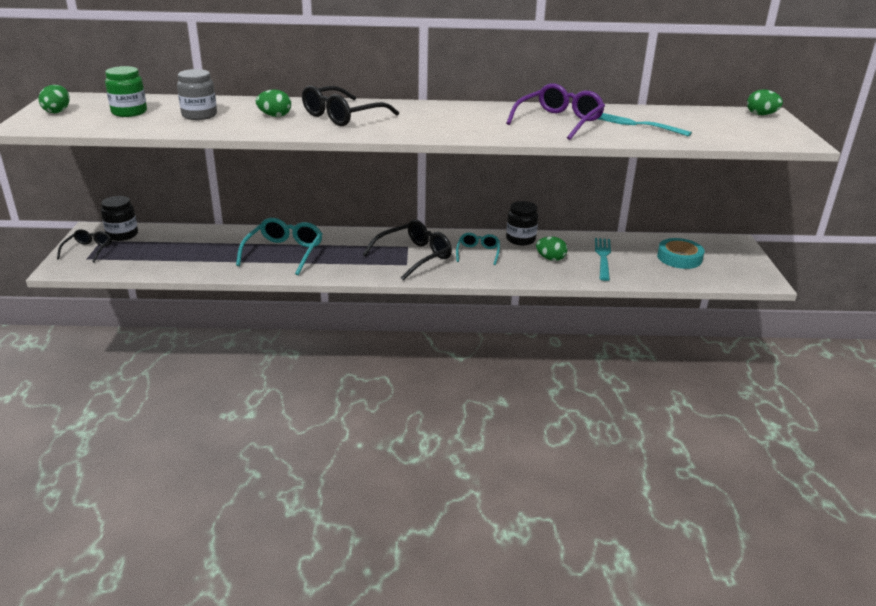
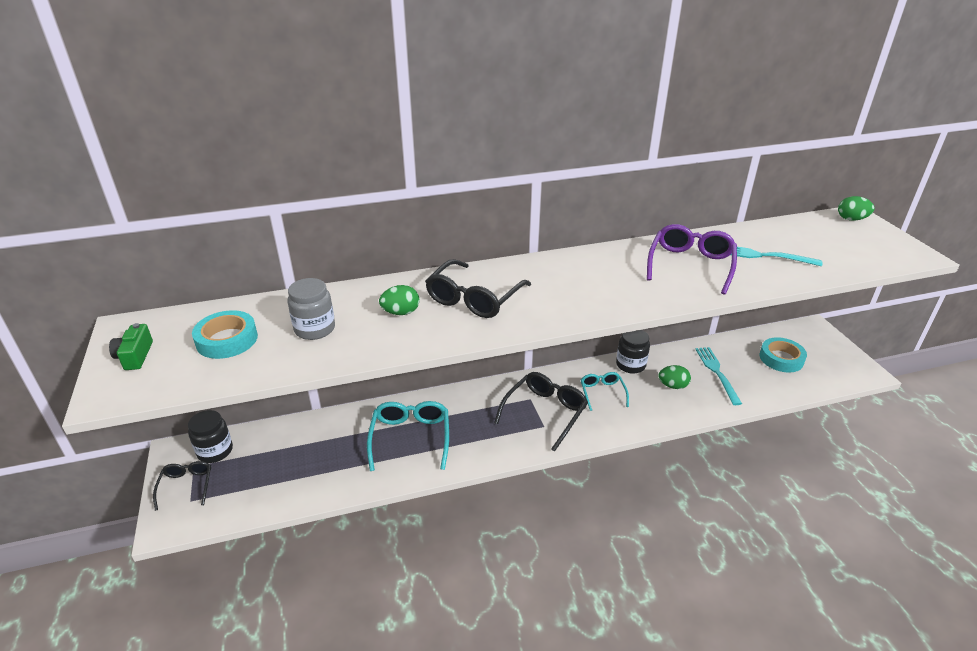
camera: 15 degrees left, 5 degrees up
green egg [39,85,70,113] -> green camera [109,323,153,370]
green jar [105,66,147,117] -> turquoise tape [192,310,258,359]

